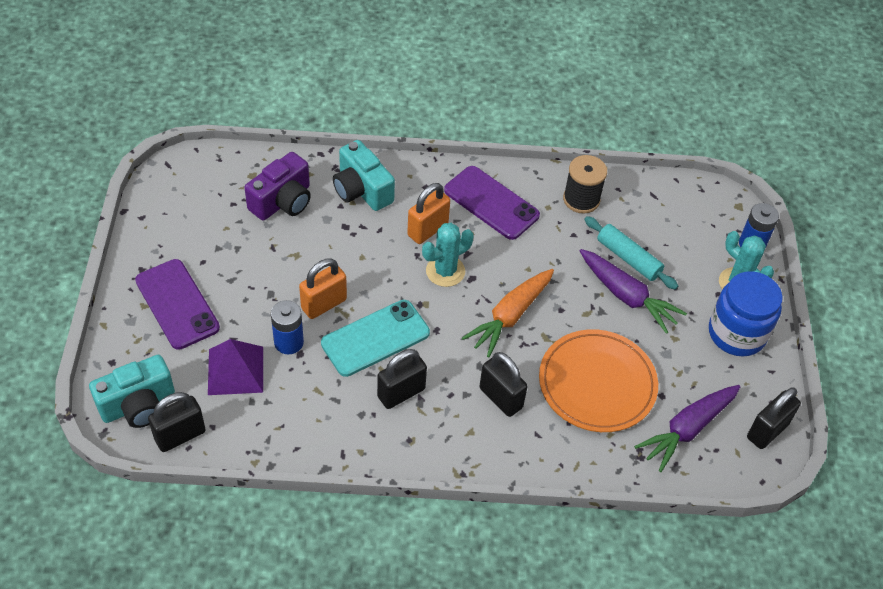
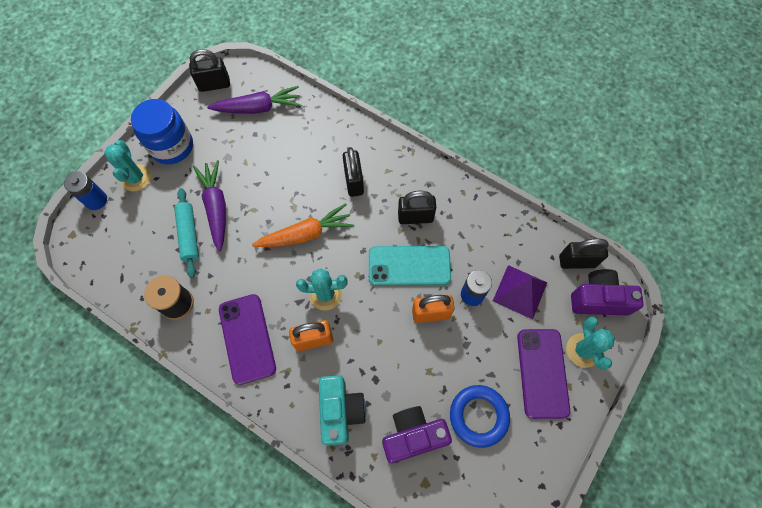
camera: 145 degrees left, 15 degrees up
turquoise camera [89,355,175,428] -> purple camera [571,269,644,316]
orange plate [539,329,658,432] -> none
none -> blue ring [450,385,510,448]
none -> turquoise cactus [566,317,615,370]

